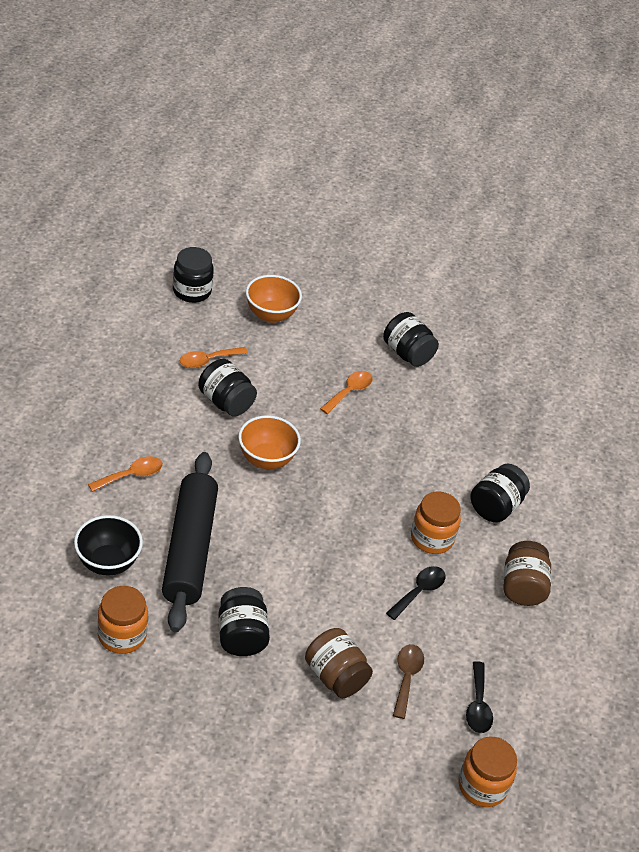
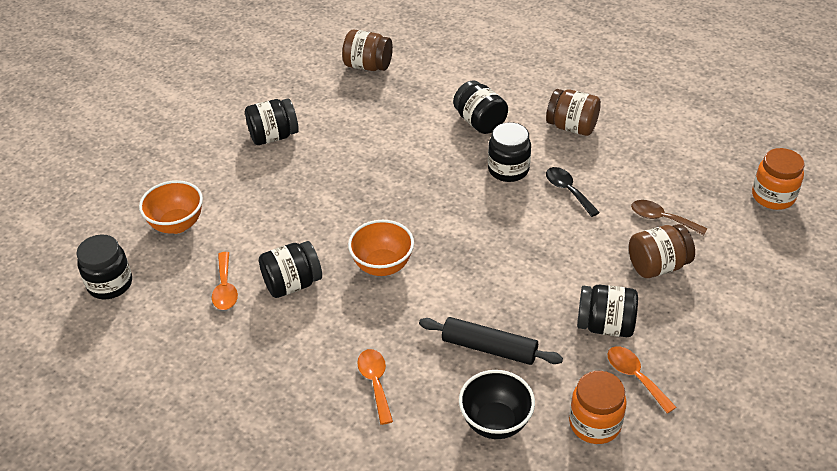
camera: 65 degrees left, 0 degrees up
black rolling pin [162,452,218,632] -> black rolling pin [419,317,563,365], size x0.62
orange spoon [320,371,373,414] -> orange spoon moved to [607,346,676,414]
orange jar [411,491,461,554] -> black jar [488,122,531,182]
black spoon [466,661,493,733] -> none
none -> brown jar [342,30,393,71]

